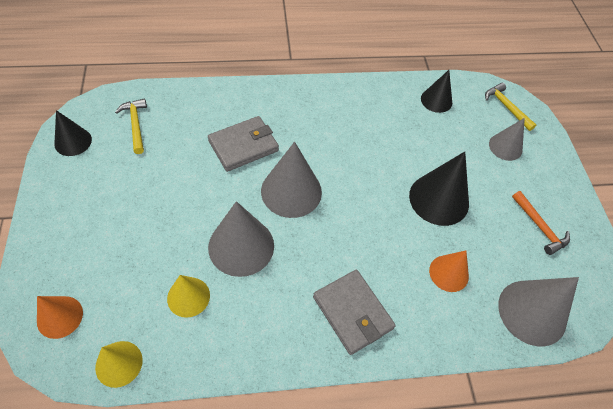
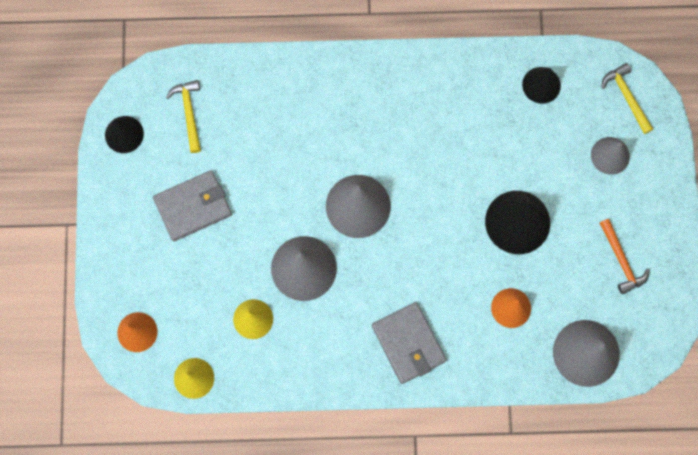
camera: 10 degrees right, 20 degrees up
grey wallet [208,116,279,172] -> grey wallet moved to [153,170,232,241]

